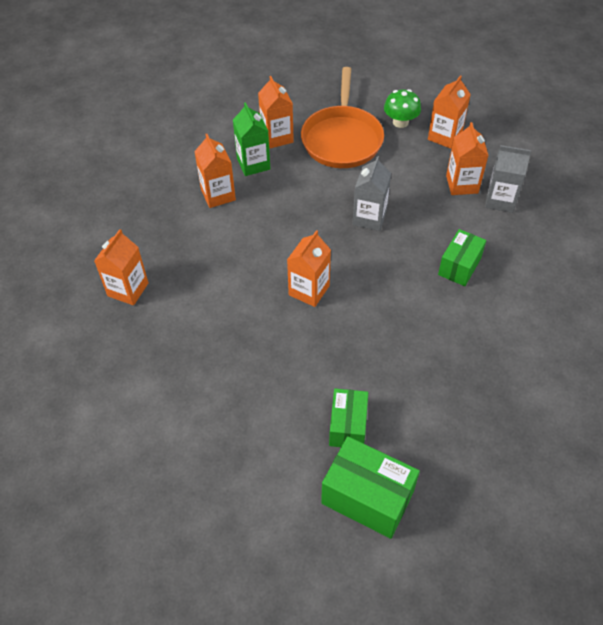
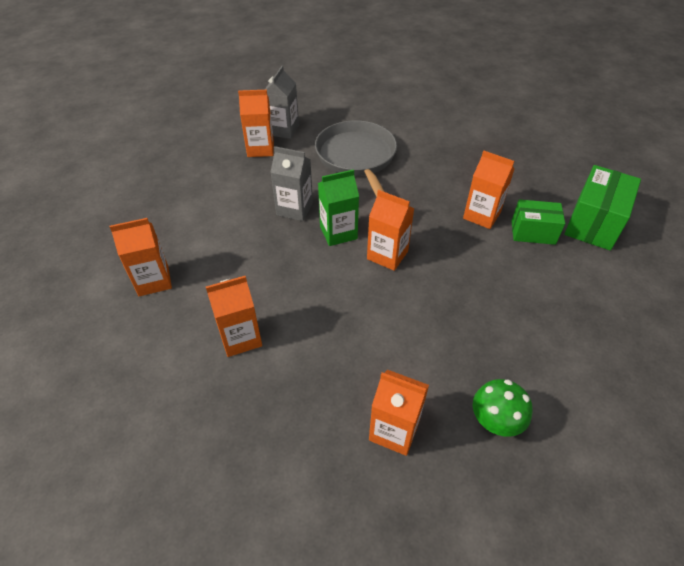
camera: 90 degrees left, 5 degrees down
green carton [233,102,270,176] -> green carton moved to [318,169,359,246]
orange pan [301,67,384,168] -> none
green mushroom [384,89,421,128] -> green mushroom moved to [473,379,533,437]
orange carton [428,75,471,149] -> orange carton moved to [463,151,514,229]
green box [438,229,486,286] -> grey pan [315,120,397,197]

